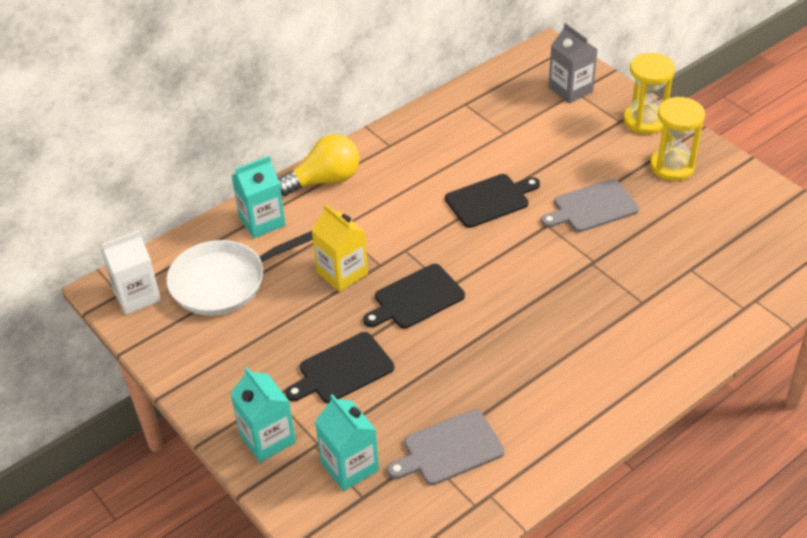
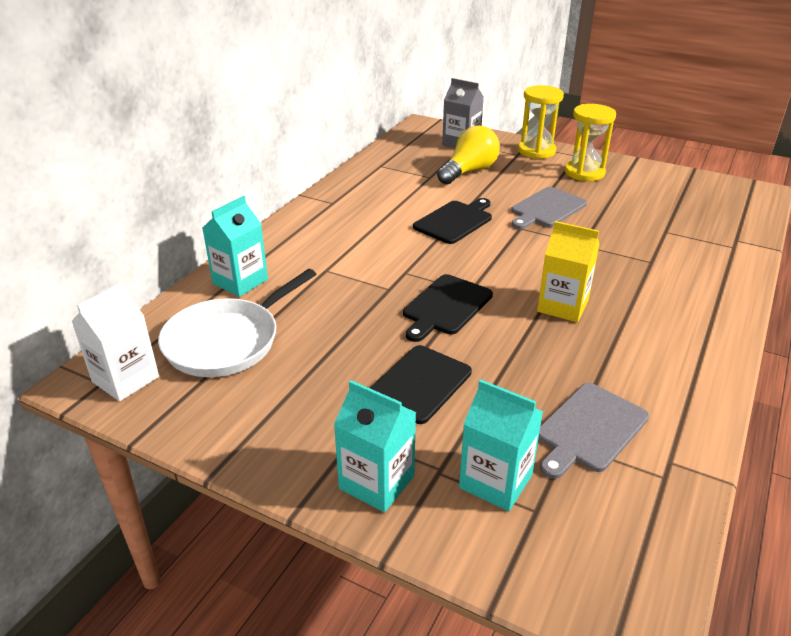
camera: 25 degrees left, 10 degrees down
yellow light bulb [278,134,359,196] -> yellow light bulb moved to [437,125,500,185]
yellow carton [312,204,368,292] -> yellow carton moved to [537,221,600,322]

